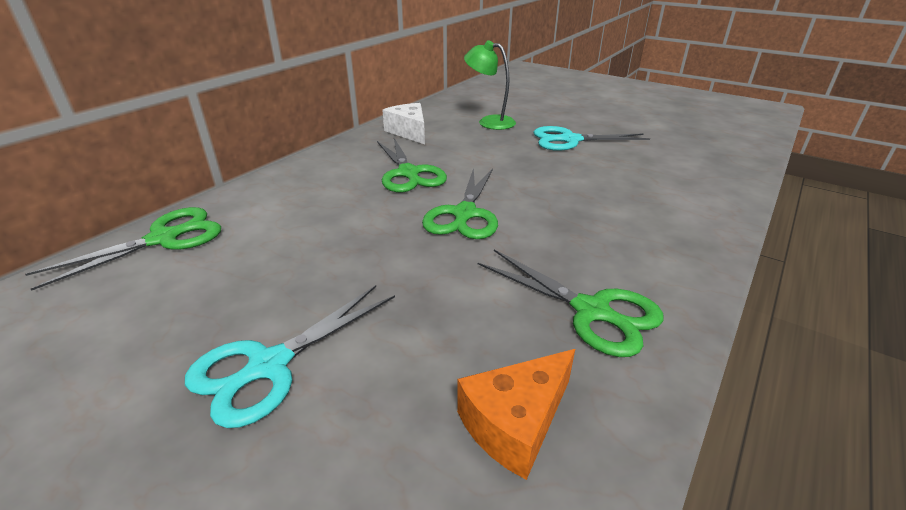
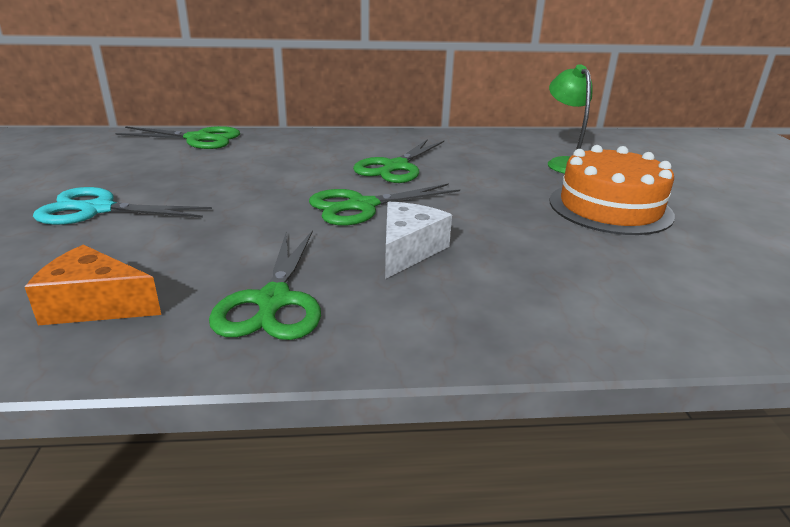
camera: 50 degrees right, 5 degrees down
white cheese [382,103,425,144] -> white cheese moved to [385,202,452,279]
turquoise scissors [533,126,650,151] -> orange cake [549,145,675,235]

